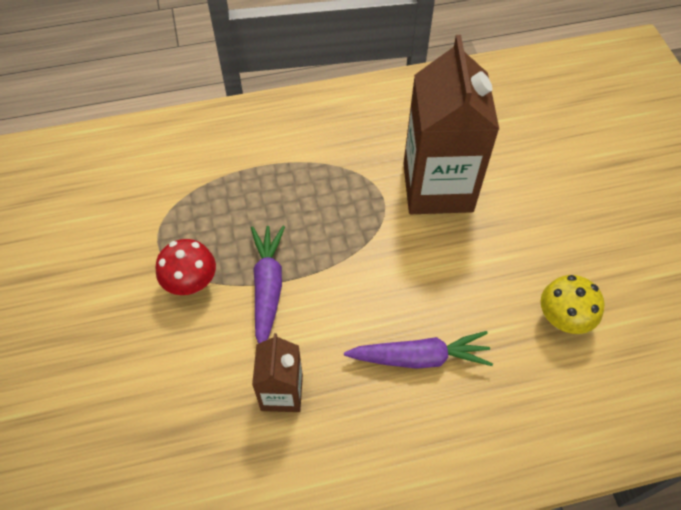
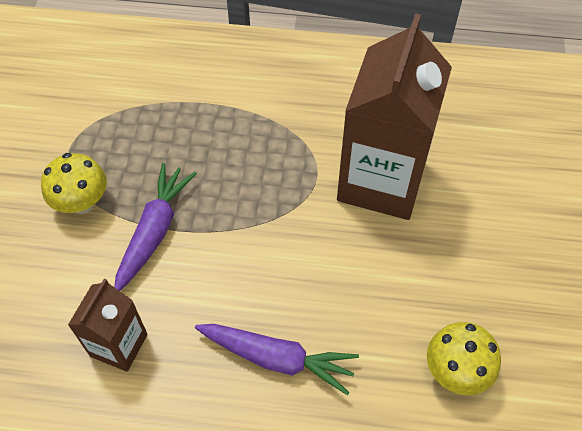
camera: 20 degrees right, 0 degrees up
red mushroom [155,239,216,295] -> yellow mushroom [41,153,107,214]

